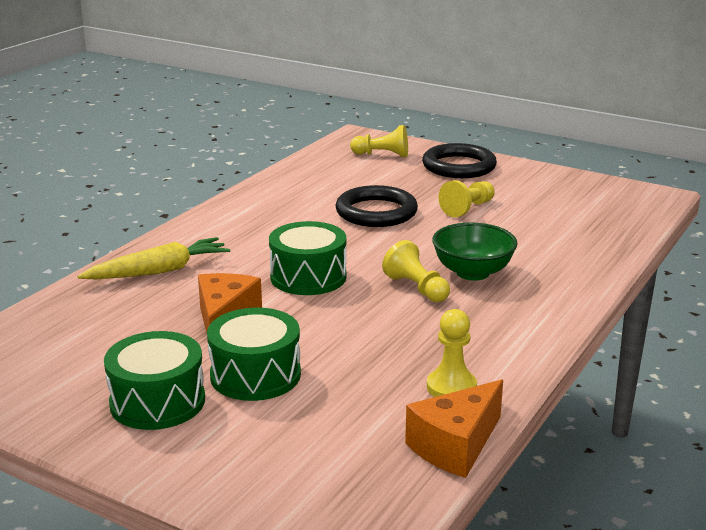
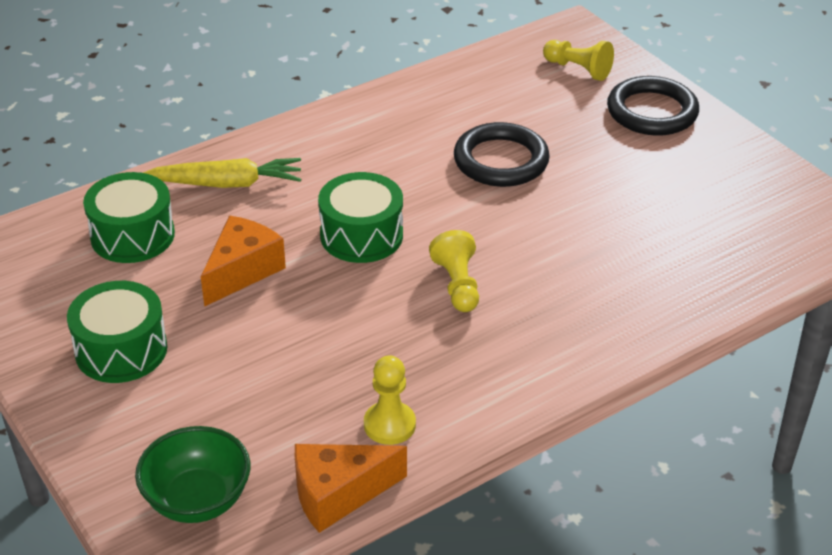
camera: 25 degrees right, 15 degrees up
green drum [207,308,301,401] -> green drum moved to [83,172,175,263]
green bowl [432,222,517,281] -> green bowl moved to [135,426,251,523]
yellow pawn [438,180,495,218] -> none

